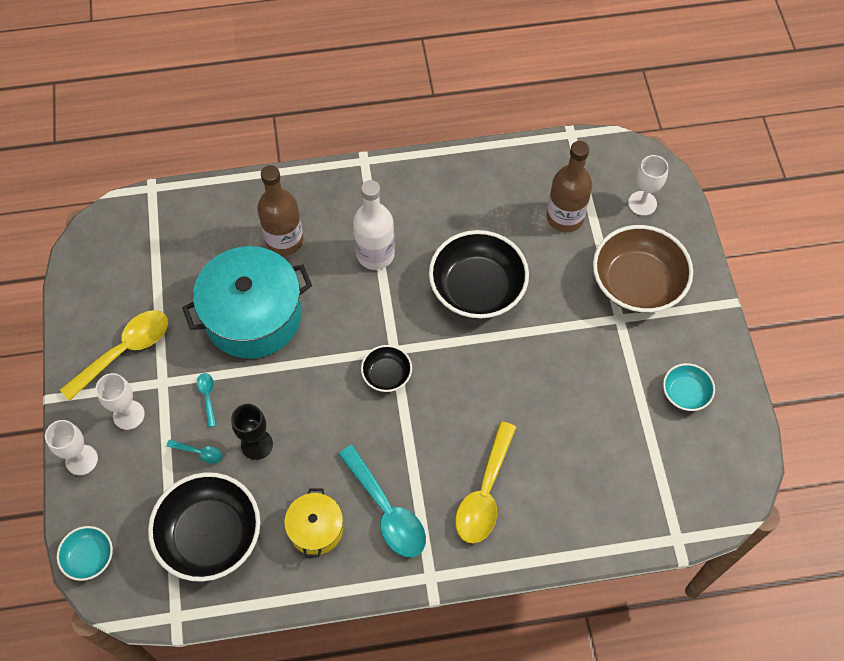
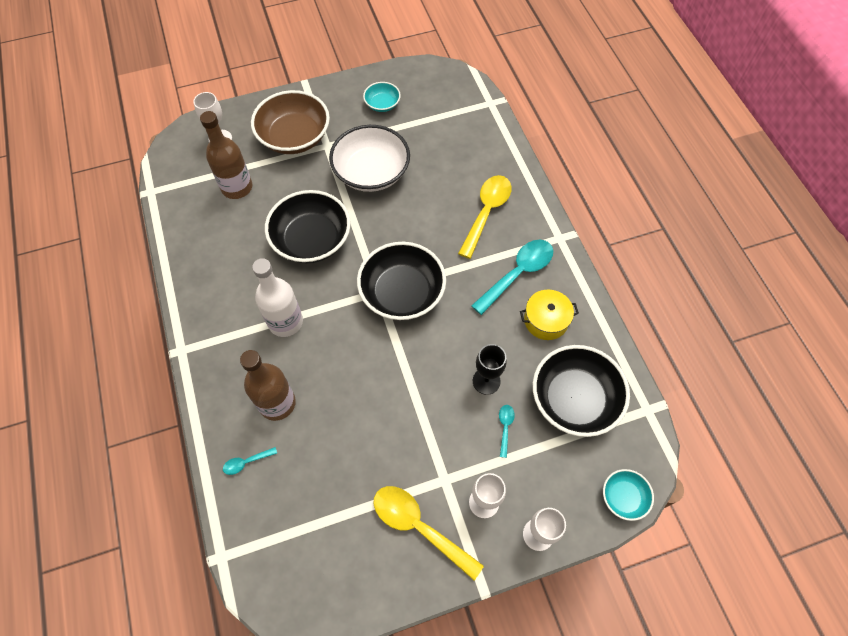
camera: 100 degrees left, 0 degrees up
turquoise pot [182,246,312,358] -> none
turquoise spoon [197,373,216,427] -> turquoise spoon moved to [223,447,277,475]
black bowl [361,345,412,392] -> black bowl [357,242,446,320], size x2.00
yellow spoon [455,421,516,543] -> yellow spoon turned 75 degrees counterclockwise [458,175,511,259]
none -> white bowl [329,125,410,192]

